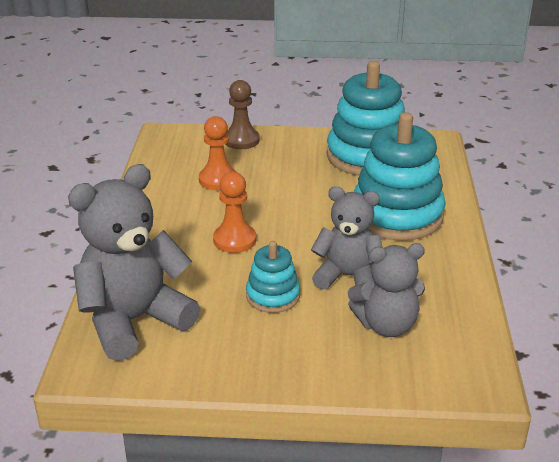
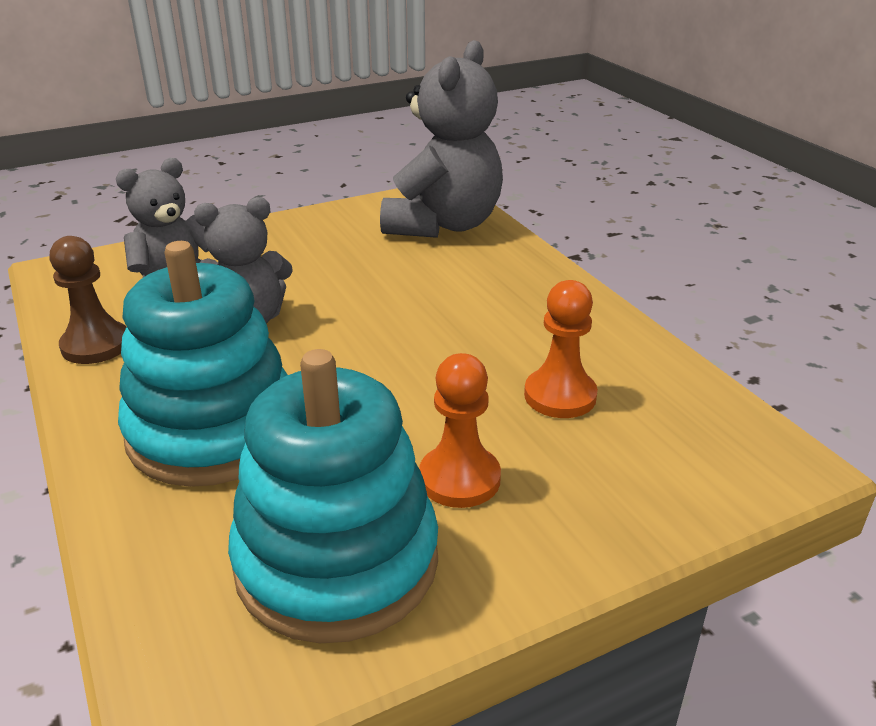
camera: 150 degrees right, 0 degrees up
orange pawn [213,172,256,253] -> orange pawn moved to [419,353,501,508]
brown pawn [225,80,260,149] -> brown pawn moved to [50,236,126,364]
turquoise stacking toy [246,241,300,313] -> none

